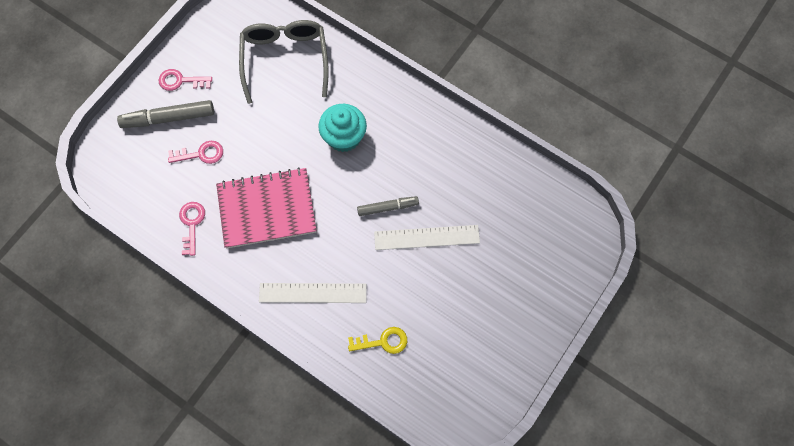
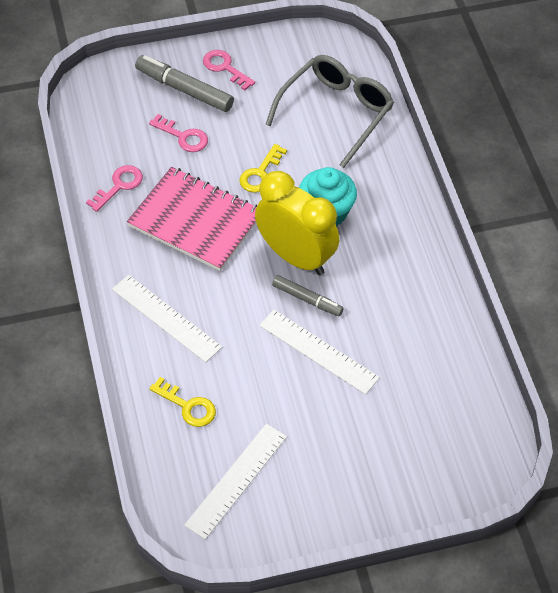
camera: 40 degrees right, 15 degrees down
none -> white ruler [184,424,287,540]
none -> yellow key [239,144,287,193]
none -> yellow clock [255,171,339,275]

